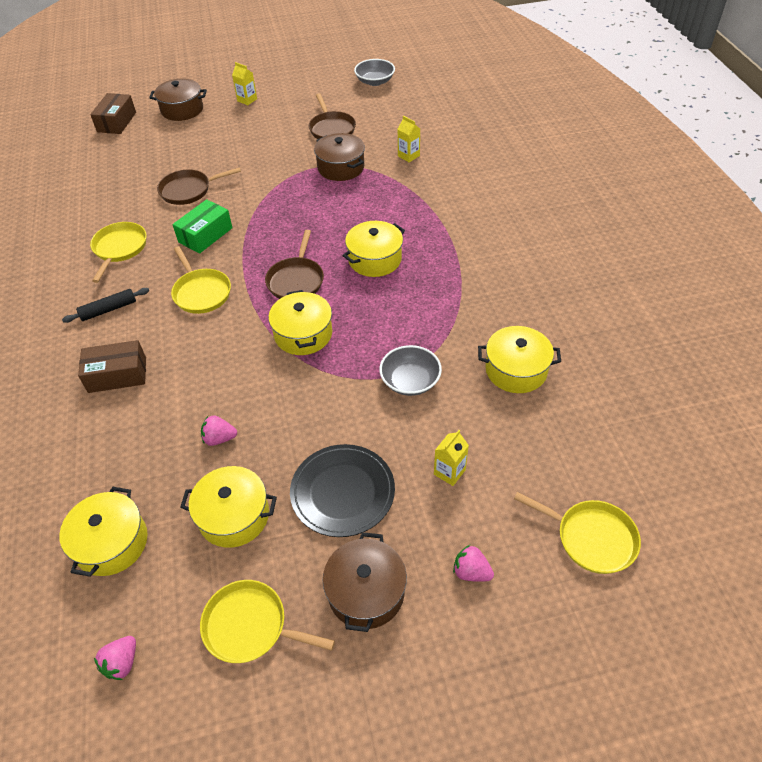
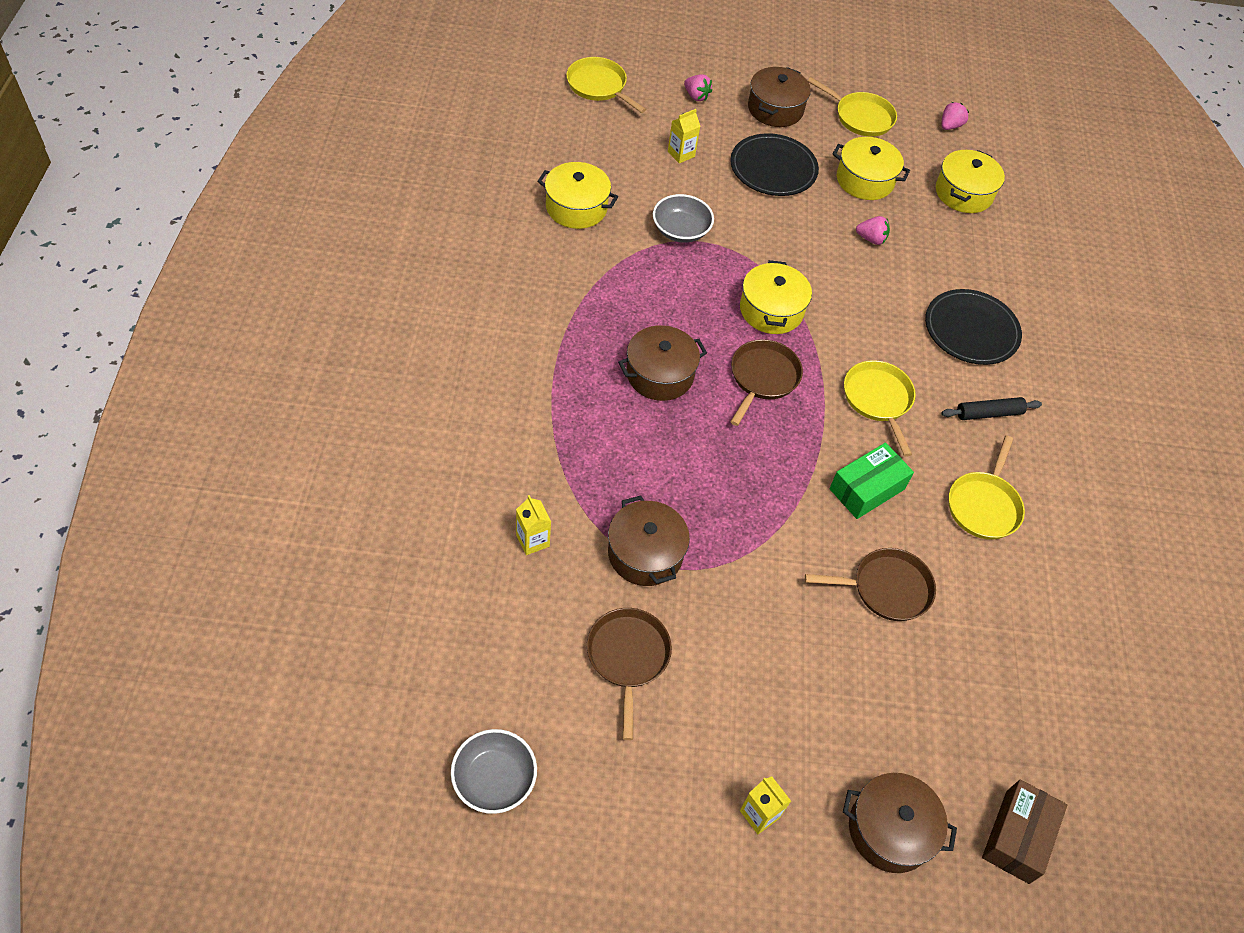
camera: 170 degrees left, 5 degrees up
brown box [78,340,146,393] -> black plate [925,289,1022,365]
yellow pot [343,221,405,277] -> brown pot [618,325,707,401]

